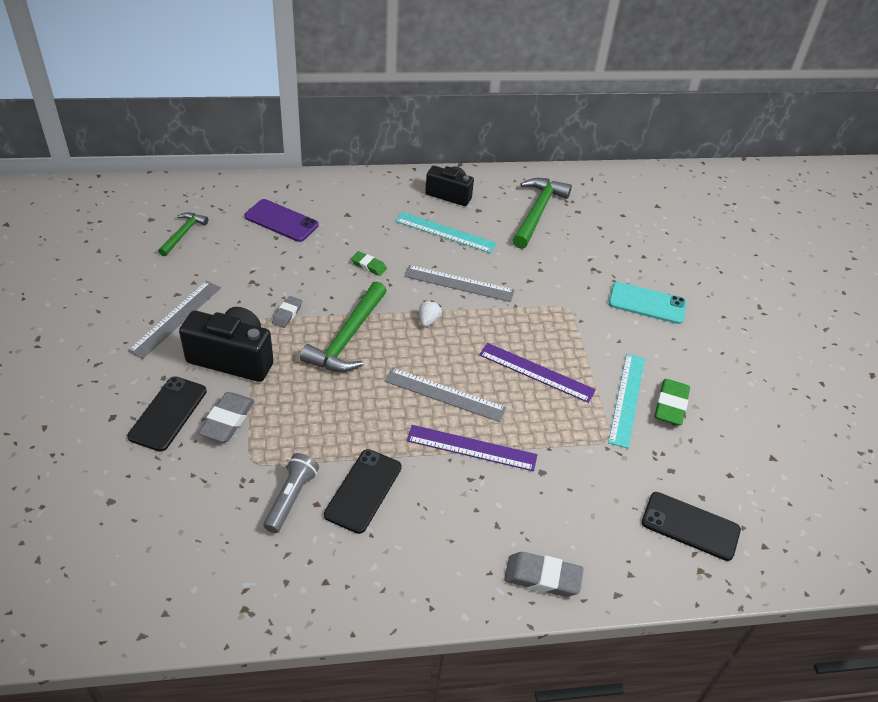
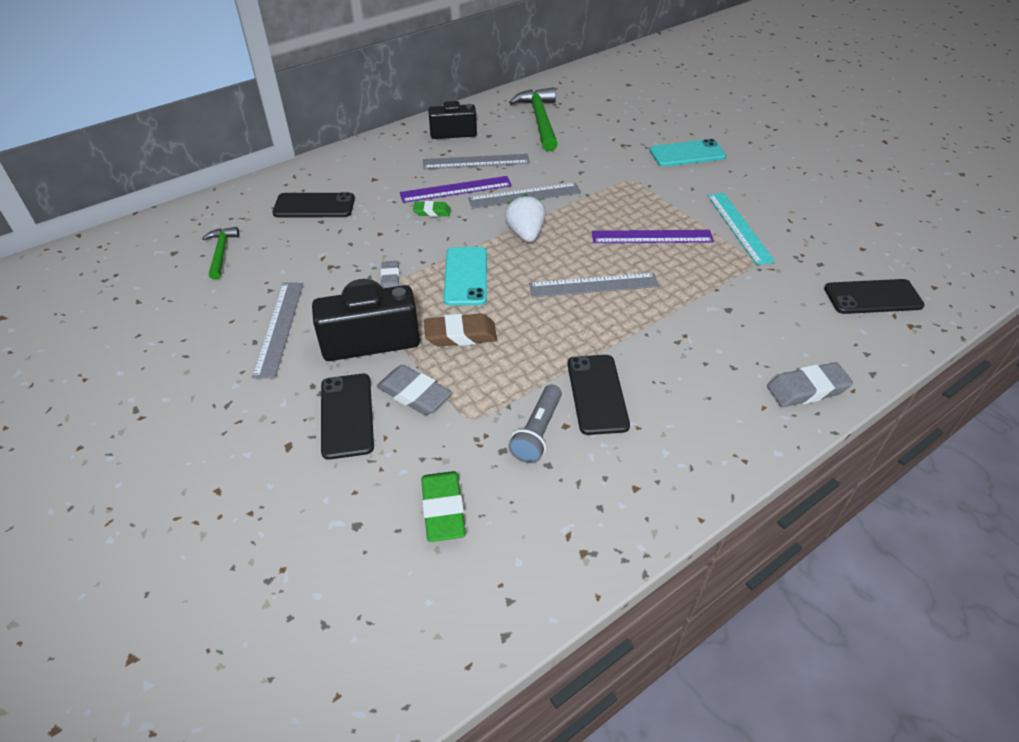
camera: 25 degrees left, 0 degrees up
grey eraser [198,392,254,442] -> grey eraser turned 45 degrees counterclockwise [377,365,452,415]
purple phone [244,199,319,242] -> black phone [272,192,355,217]
grey flashlight [264,453,319,533] -> grey flashlight turned 150 degrees counterclockwise [508,384,562,463]
green hammer [300,281,387,372] -> turquoise phone [444,247,487,306]
turquoise ruler [395,212,497,253] -> grey ruler [423,154,530,169]
purple ruler [407,425,537,471] -> purple ruler moved to [400,176,512,203]
white strawberry [419,300,442,327] -> white strawberry [505,194,546,243], size x1.67
green eraser [654,379,690,425] -> green eraser moved to [421,471,466,542]
none -> brown eraser [424,314,497,347]

